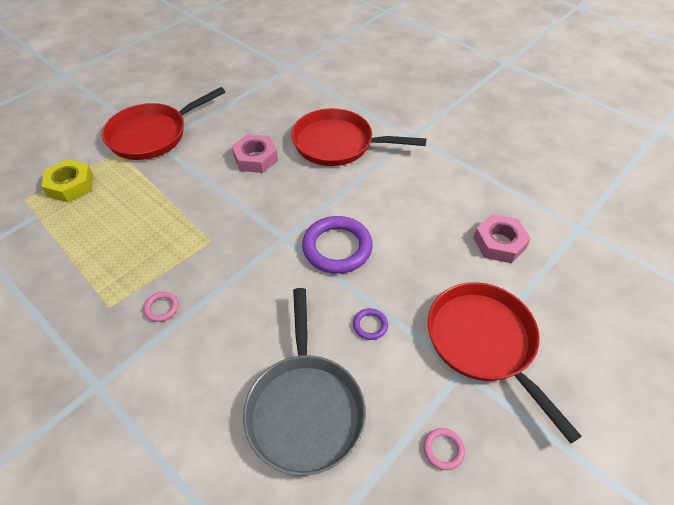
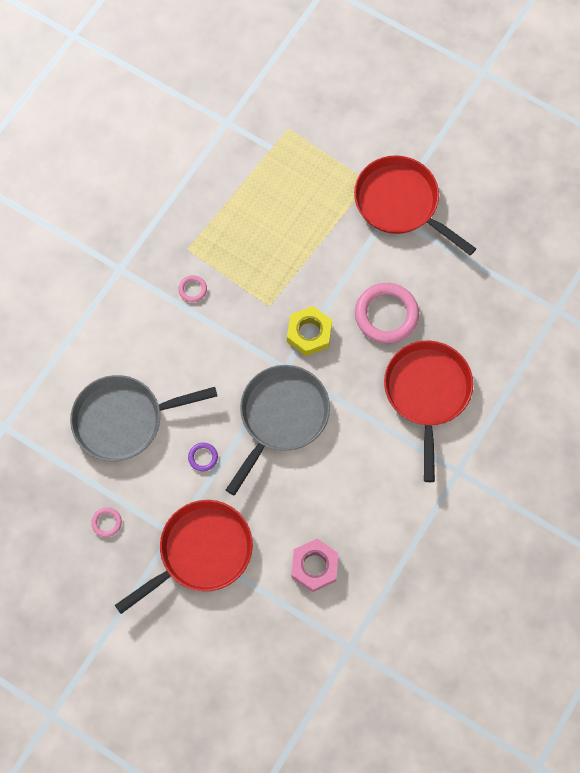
camera: 80 degrees right, 20 degrees up
yellow nut [41,159,93,202] -> yellow nut moved to [287,306,332,356]
pink nut [232,134,278,173] -> pink ring [355,283,419,343]
purple ring [302,216,373,274] -> grey pan [226,365,330,495]

